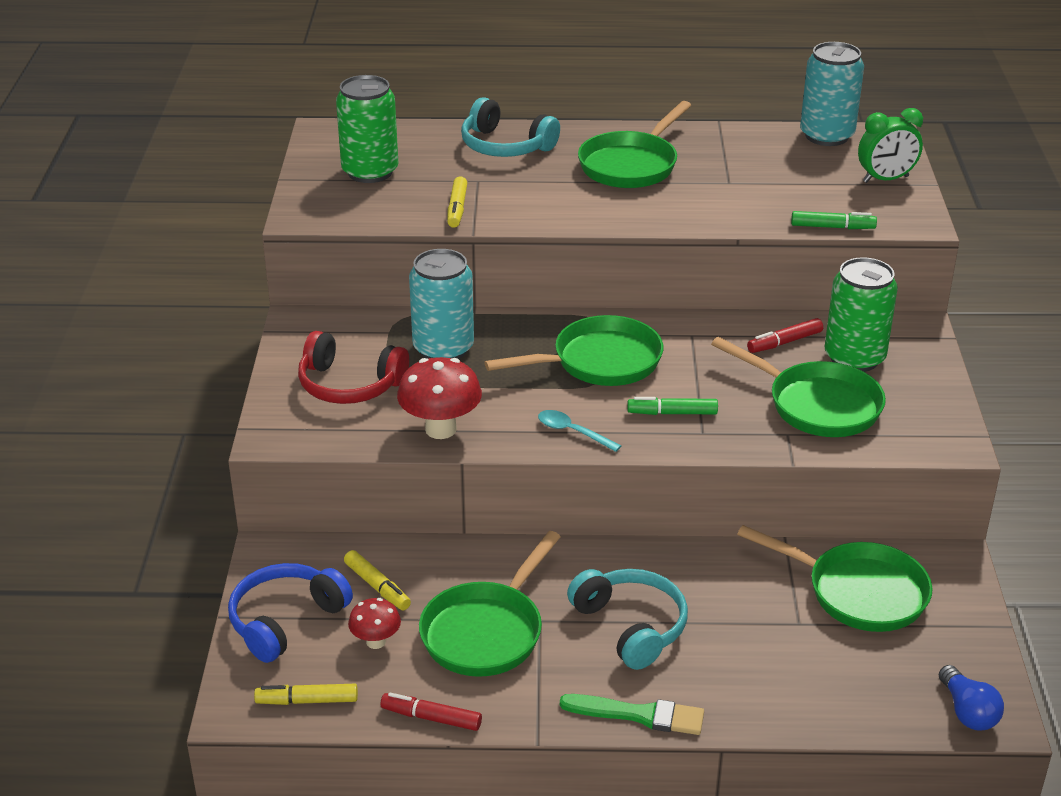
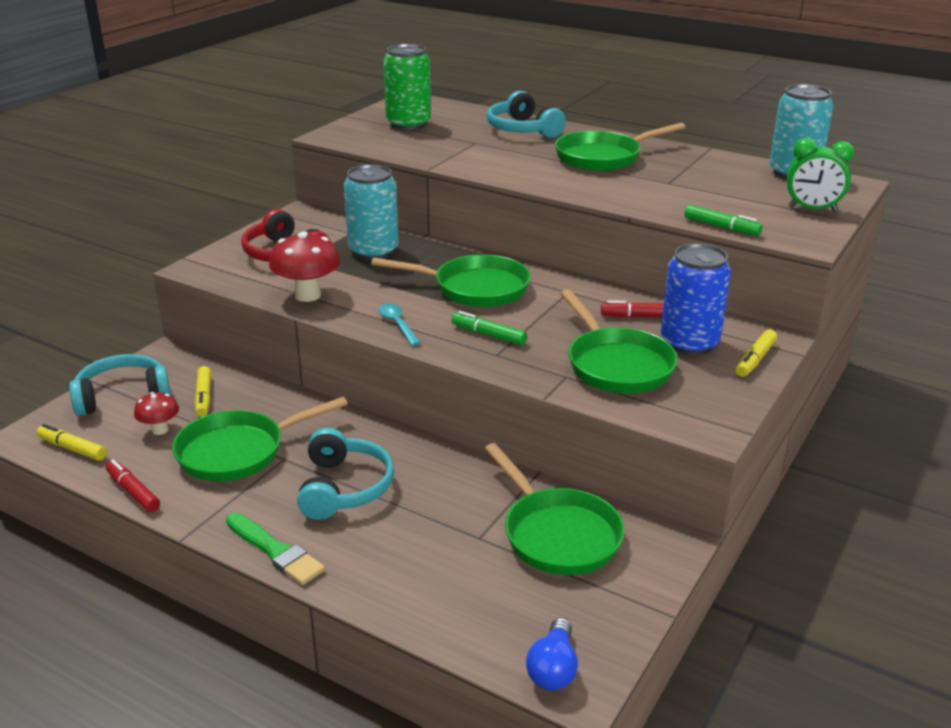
camera: 30 degrees right, 5 degrees down
blue headphones [228,563,353,663] -> turquoise headphones [69,354,171,416]
yellow marker [447,176,467,228] -> yellow marker moved to [736,330,777,377]
green can [825,257,898,372] -> blue can [661,243,731,355]

